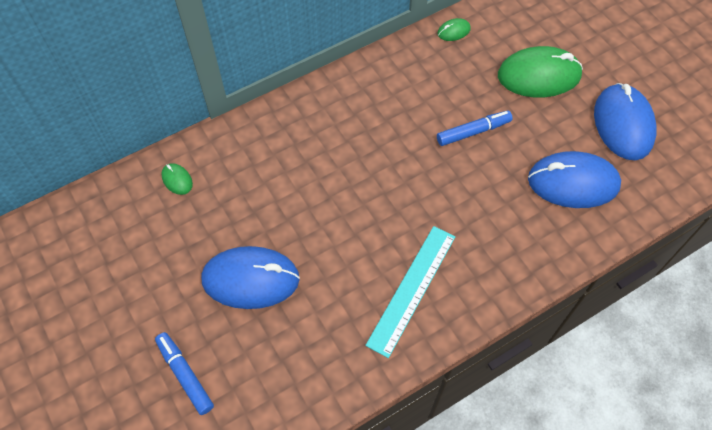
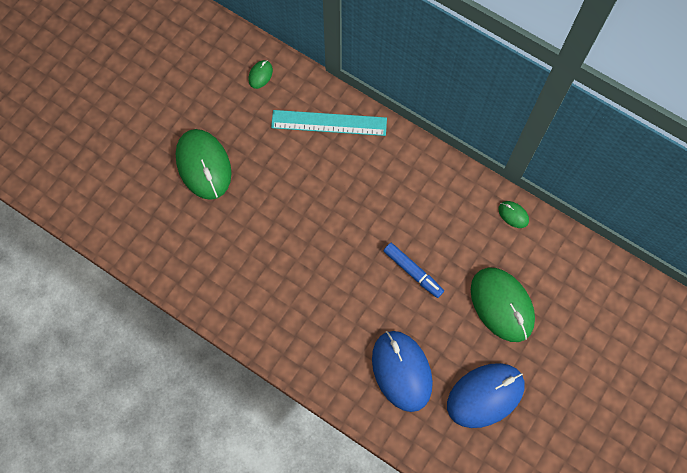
camera: 65 degrees right, 10 degrees up
blue marker [155,332,214,415] -> none
blue mouse [201,246,300,309] -> green mouse [176,129,231,200]
turquoise ruler [365,226,455,358] -> turquoise ruler moved to [271,110,387,136]

